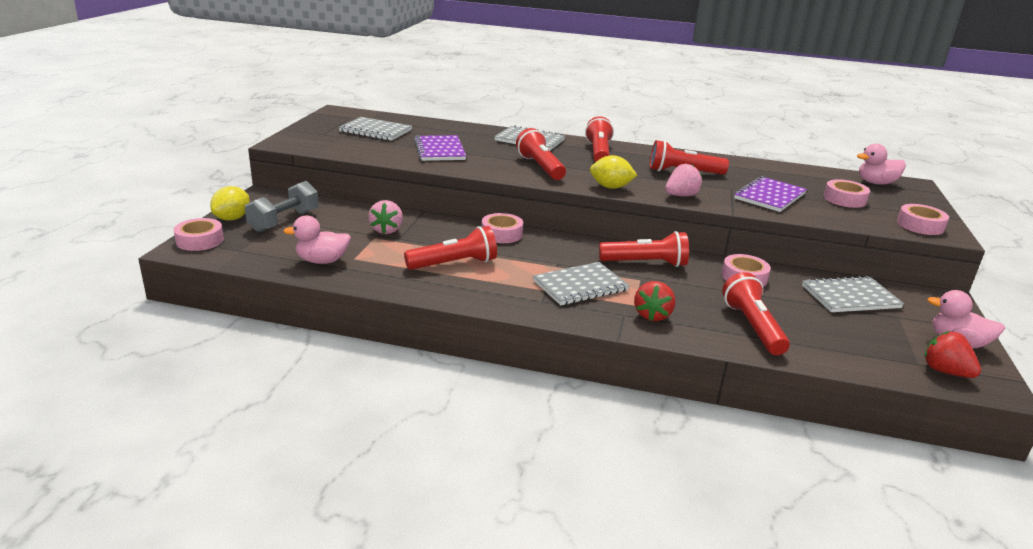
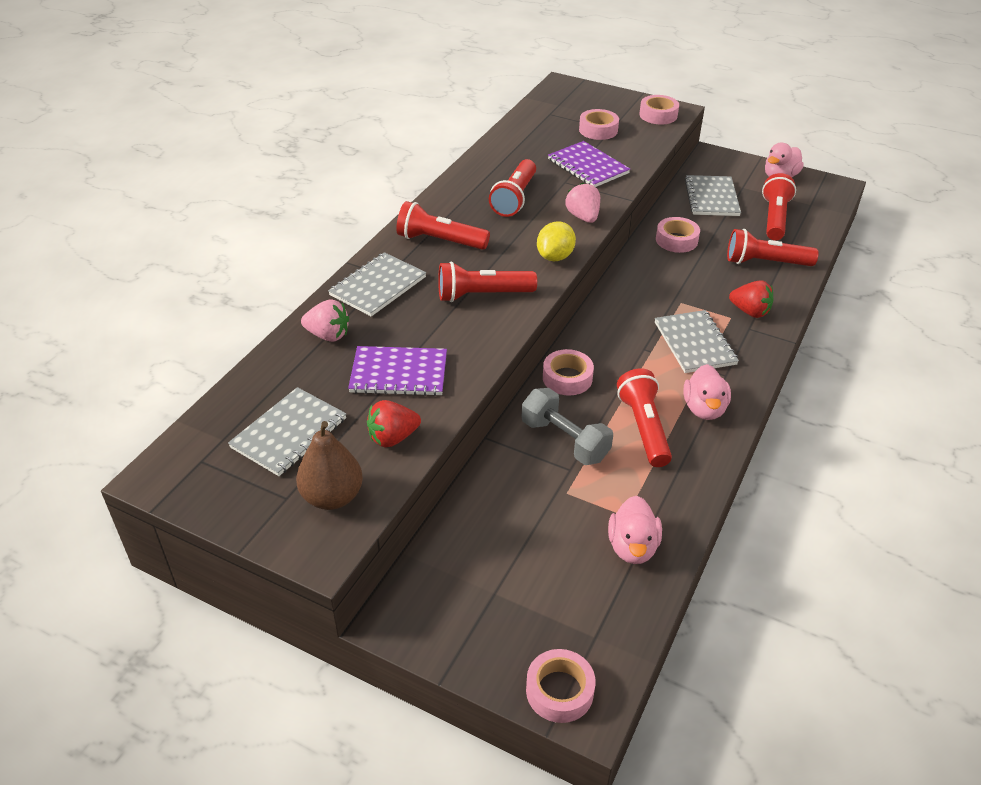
camera: 75 degrees left, 15 degrees up
yellow lemon [210,186,250,221] -> none
grey dumbbell [245,181,319,232] -> grey dumbbell moved to [522,388,613,465]
pink strawberry [368,200,403,234] -> pink strawberry moved to [301,299,349,342]
red flashlight [599,231,689,267] -> red flashlight moved to [762,173,796,240]
pink duck [857,144,906,185] -> pink duck moved to [684,364,731,420]
red strawberry [925,331,981,378] -> red strawberry moved to [367,400,421,448]
none -> brown pear [296,421,363,510]

